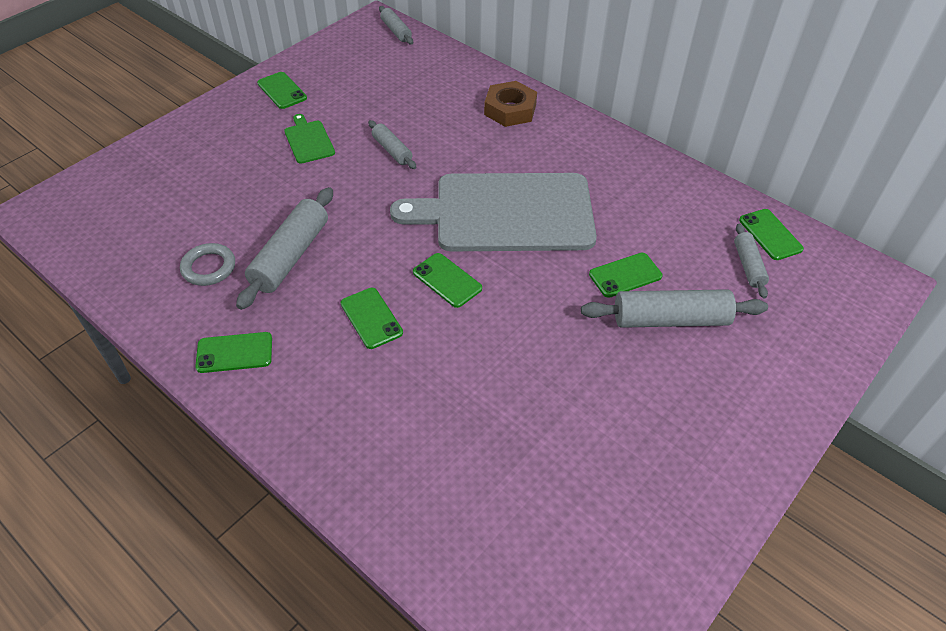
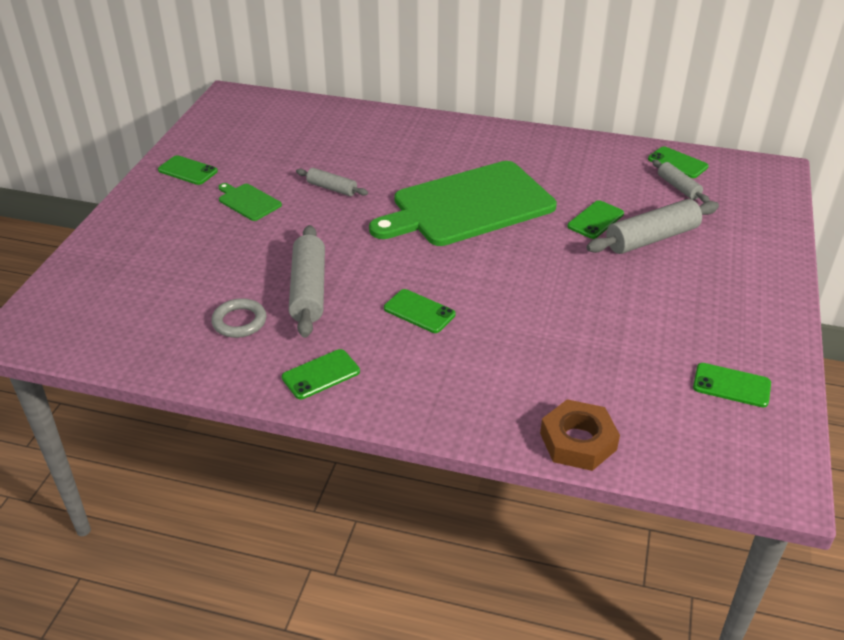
camera: 25 degrees left, 10 degrees down
grey rolling pin [379,6,413,45] -> none
grey cutting board [390,173,597,251] -> green cutting board [369,161,557,246]
green phone [413,253,482,308] -> green phone moved to [693,363,771,407]
brown nut [484,81,537,127] -> brown nut moved to [540,399,620,471]

